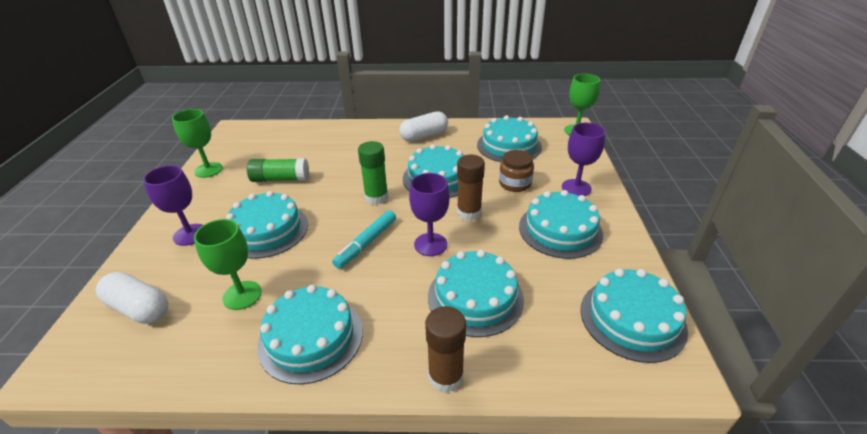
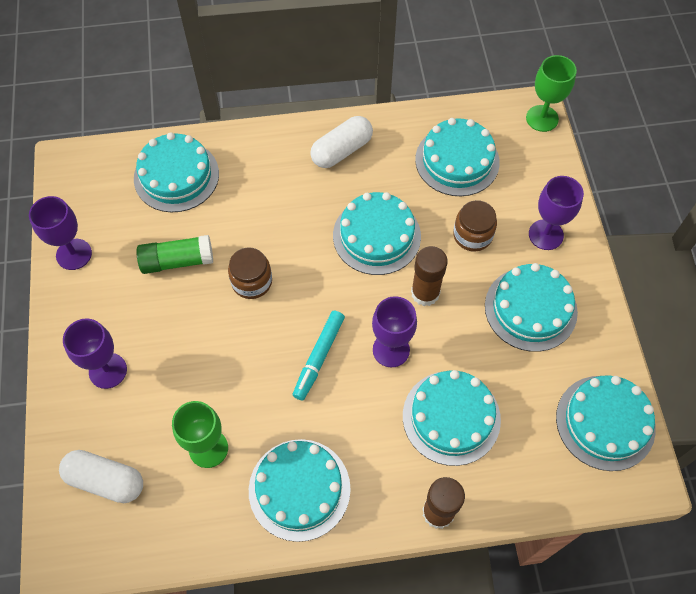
camera: 10 degrees left, 25 degrees up
green goblet [172,109,223,178] -> purple goblet [29,196,92,270]
turquoise cake [226,191,308,259] -> turquoise cake moved to [134,132,219,212]
green glue stick [358,141,388,205] -> none
none -> brown jar [228,247,272,299]

